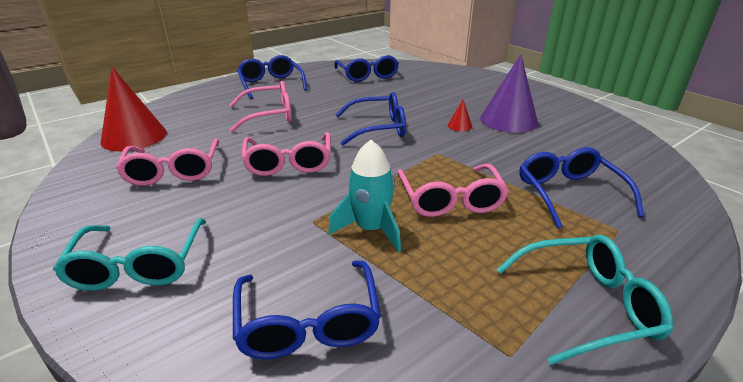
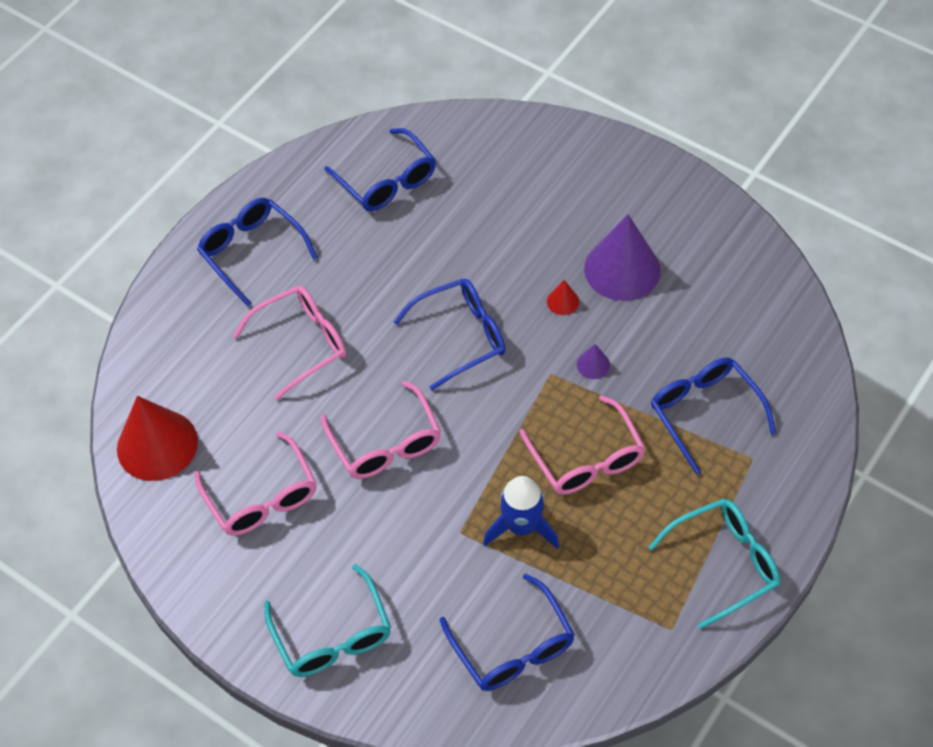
camera: 15 degrees left, 25 degrees up
turquoise rocket [328,140,401,252] -> blue rocket [483,476,559,549]
none -> purple cone [577,344,610,379]

